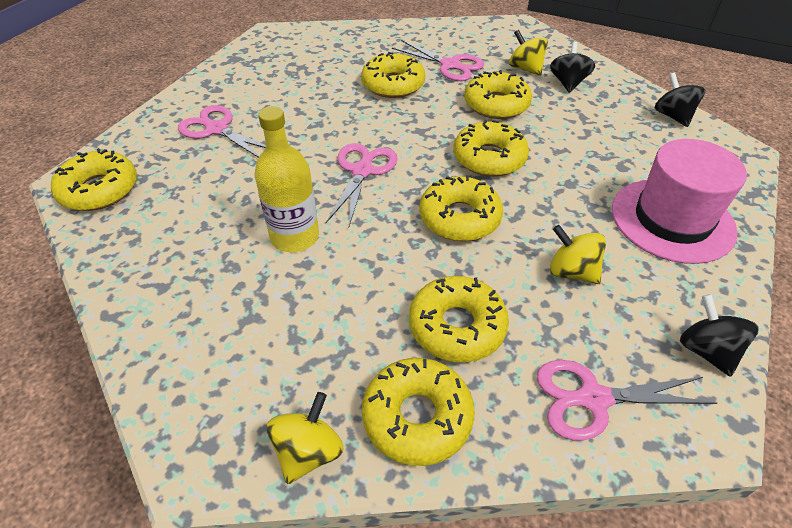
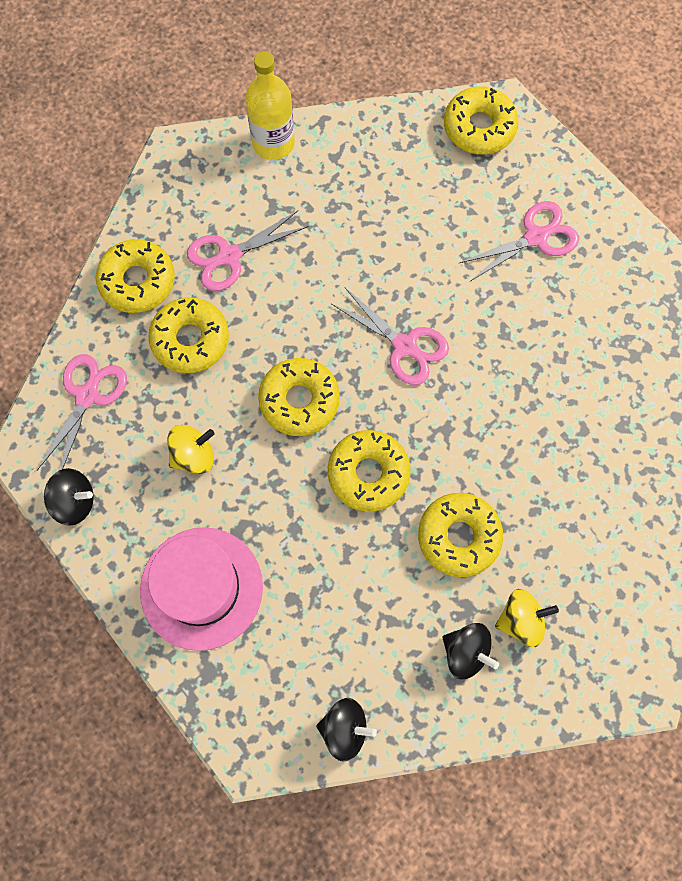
camera: 115 degrees right, 25 degrees up
yellow bottle [254,106,319,252] -> yellow bottle moved to [245,51,295,160]
yellow spinning top [267,392,343,484] -> none
yellow donut [361,52,425,98] -> none
pink scissors [392,40,484,81] -> pink scissors moved to [187,211,308,291]

